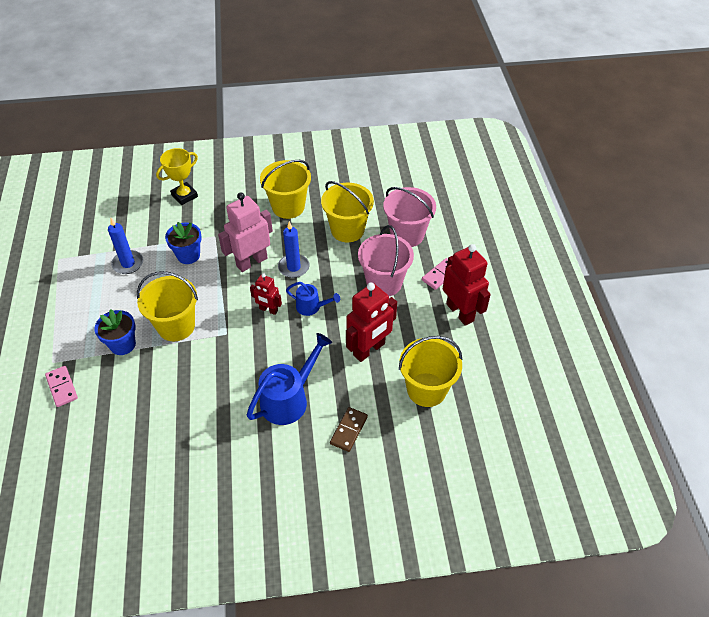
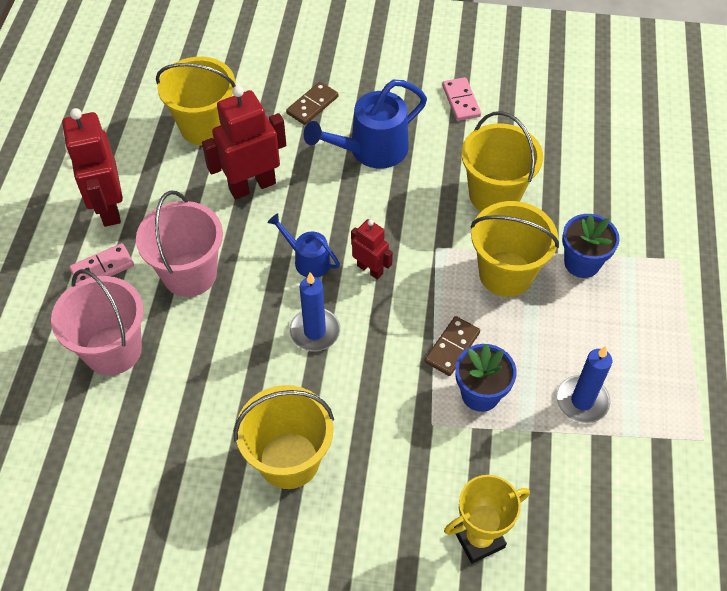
camera: 165 degrees left, 5 degrees up
pink domino [45,366,78,407] -> pink domino moved to [442,77,481,121]
pink robot [218,192,273,272] -> none
yellow bucket [321,181,374,242] -> yellow bucket moved to [461,111,543,212]
none -> brown domino [425,316,480,376]

